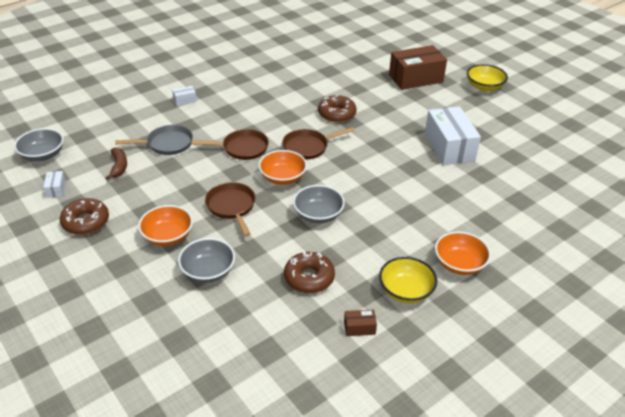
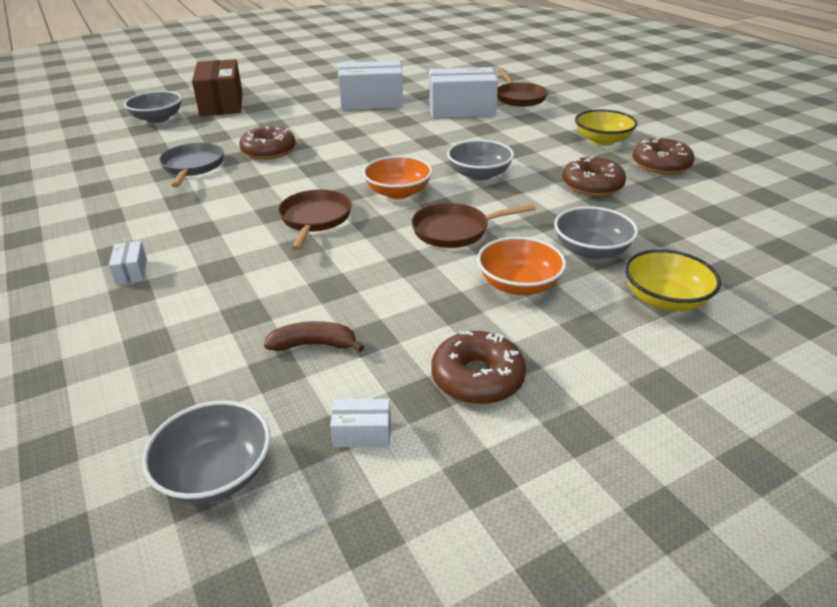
camera: 80 degrees left, 5 degrees down
grey pan [115,125,193,155] -> grey pan moved to [159,143,224,187]
brown pan [282,127,354,160] -> brown pan moved to [497,68,548,107]
brown box [344,309,377,336] -> brown donut [633,137,695,175]
orange bowl [435,231,491,275] -> none
yellow bowl [467,64,508,91] -> yellow bowl moved to [625,249,721,311]
none -> grey bowl [124,91,182,123]
none -> white box [429,67,498,118]

